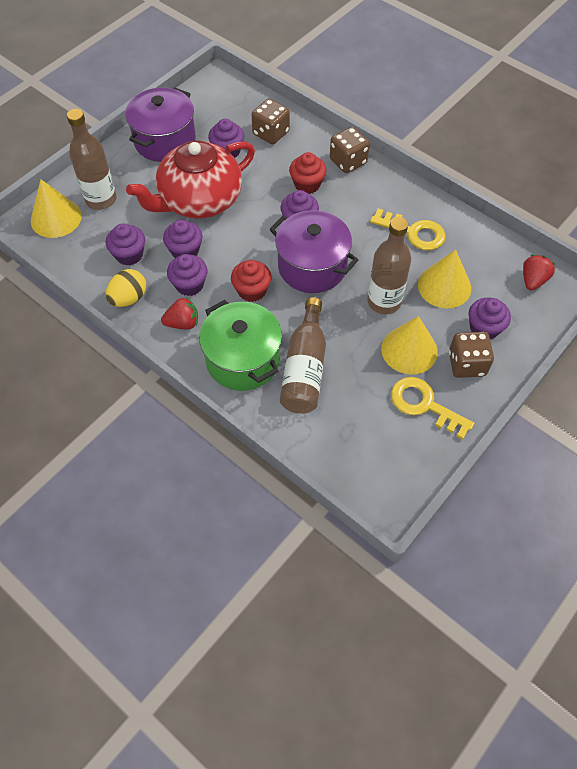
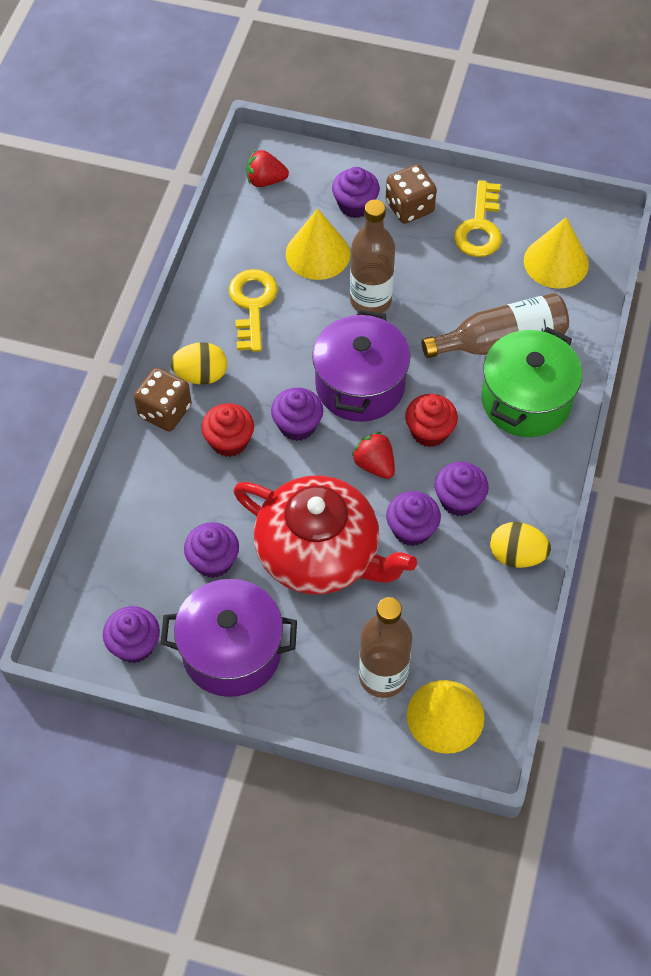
camera: 115 degrees left, 0 degrees up
purple cupcake [106,223,145,266] -> purple cupcake moved to [103,606,160,663]
red strawberry [161,297,198,329] -> red strawberry moved to [352,432,395,479]
brown dice [251,99,290,144] -> none
yellow cone [381,316,438,375] -> yellow cone moved to [524,217,589,289]
none -> yellow egg [170,342,227,384]

